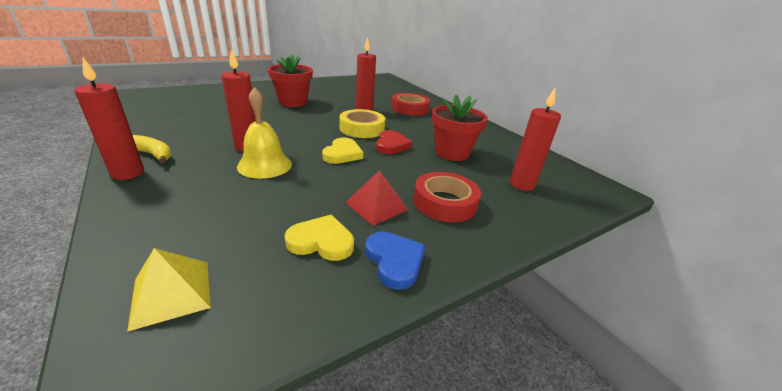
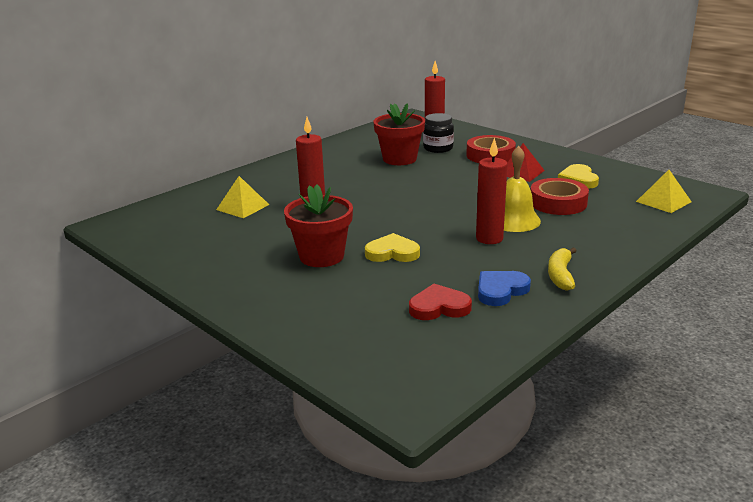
camera: 100 degrees left, 5 degrees down
red candle [74,58,144,180] -> none
yellow heart [322,138,363,164] -> yellow heart moved to [365,233,420,262]
yellow tape [340,109,385,138] -> none
blue heart [365,232,426,290] -> blue heart moved to [478,271,531,306]
red heart [376,130,412,154] -> red heart moved to [409,284,472,320]
red tape [391,93,430,116] -> red tape moved to [531,178,589,215]
none -> yellow pyramid [216,176,269,218]
none -> black jar [423,113,454,153]

